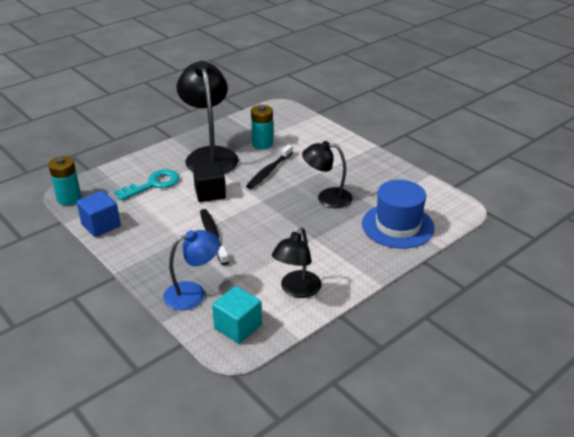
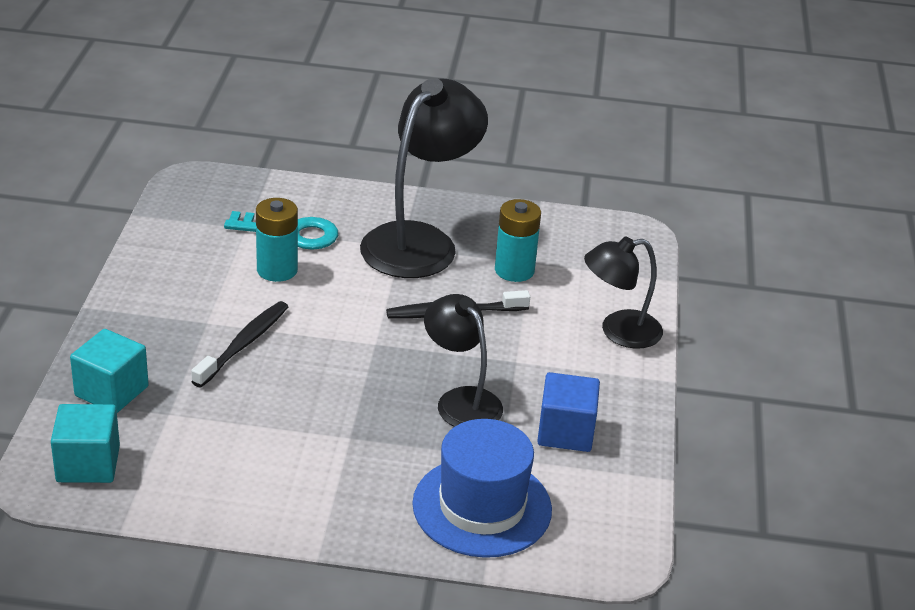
camera: 45 degrees right, 0 degrees up
turquoise battery [48,156,81,205] -> turquoise battery moved to [256,198,298,282]
blue cube [77,191,121,237] -> blue cube moved to [537,372,600,452]
blue lamp [163,230,220,310] -> turquoise cube [70,329,149,413]
black cube [193,162,226,202] -> none
black lamp [272,227,321,298] -> black lamp moved to [584,237,663,349]

